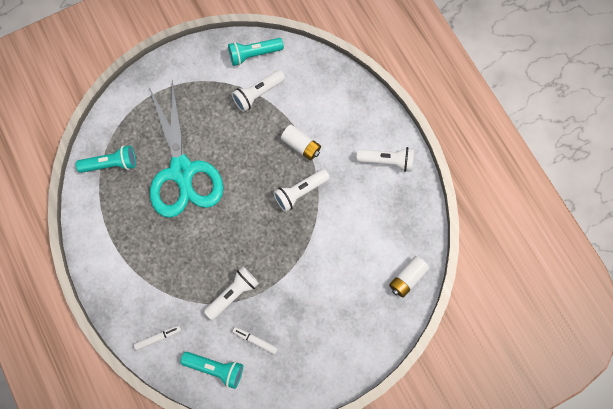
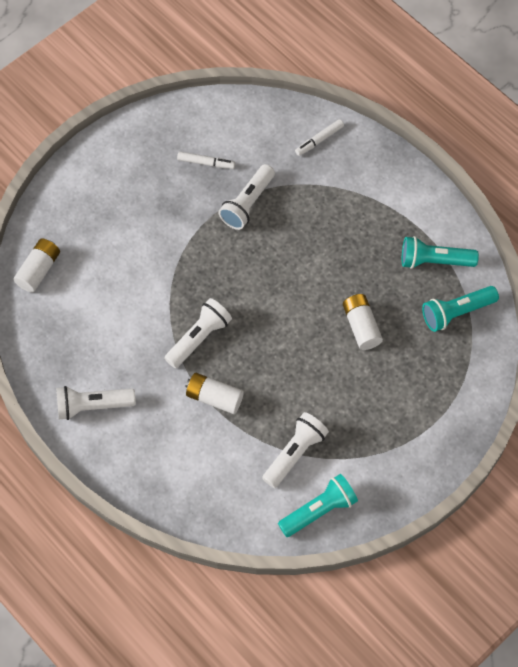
camera: 165 degrees right, 10 degrees down
turquoise scissors [149,80,223,218] -> white battery [343,294,383,350]
turquoise flashlight [180,352,243,389] -> turquoise flashlight moved to [402,236,479,269]

